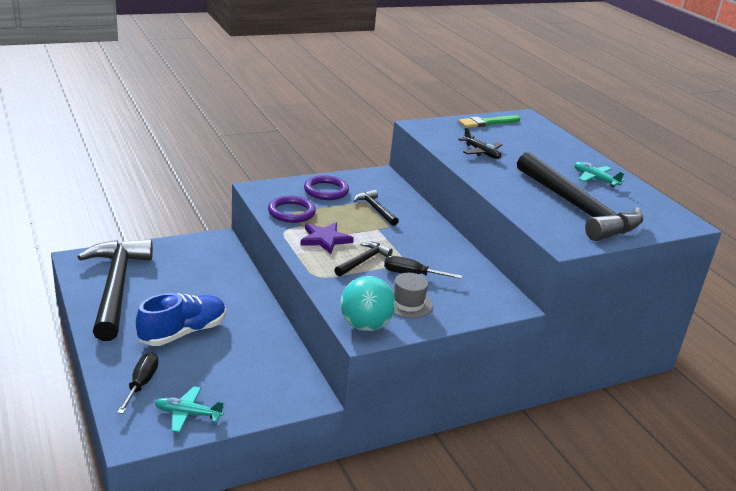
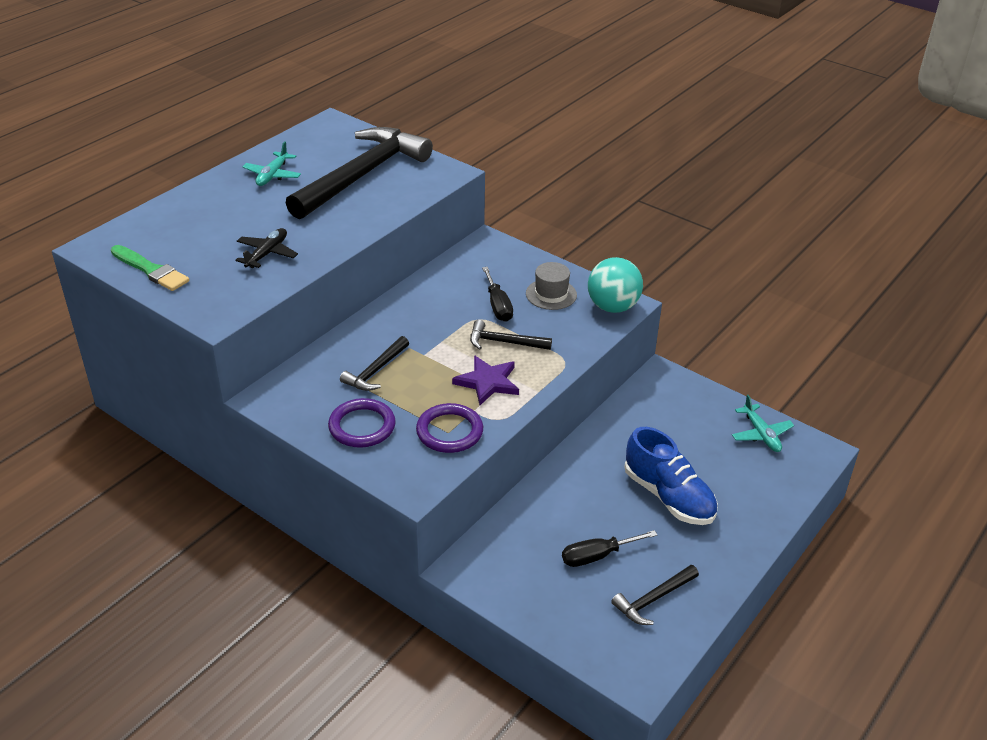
camera: 115 degrees left, 10 degrees up
black hammer [77,239,153,341] -> black hammer [611,565,699,625], size x0.44
black screwdriver [117,353,158,414] -> black screwdriver moved to [562,530,657,567]
blue shoe [136,293,226,346] -> blue shoe turned 150 degrees counterclockwise [624,427,718,525]

